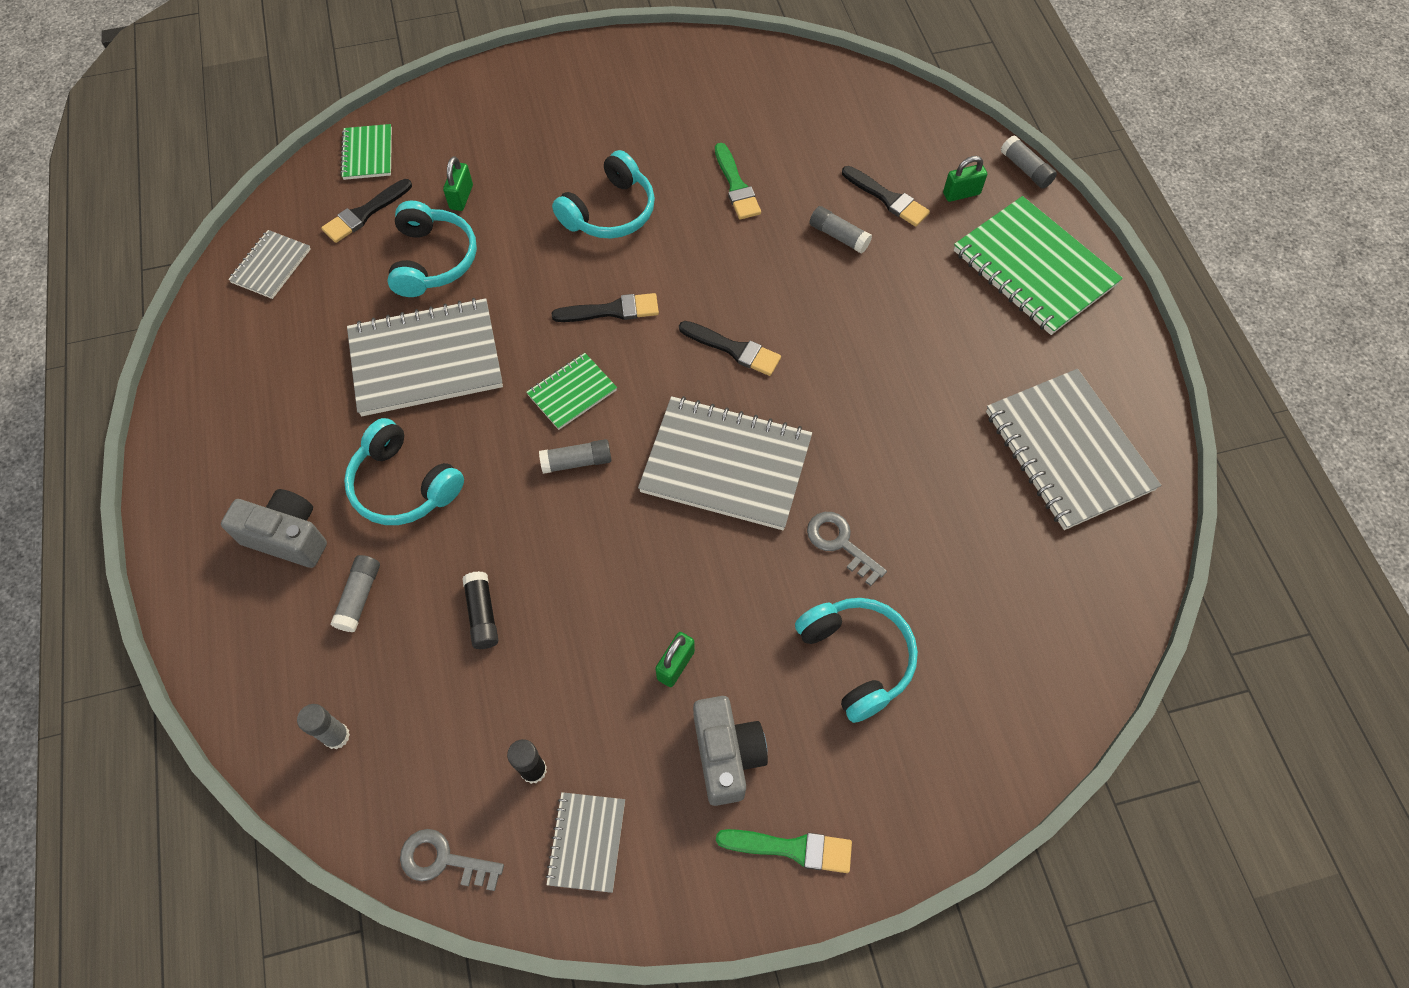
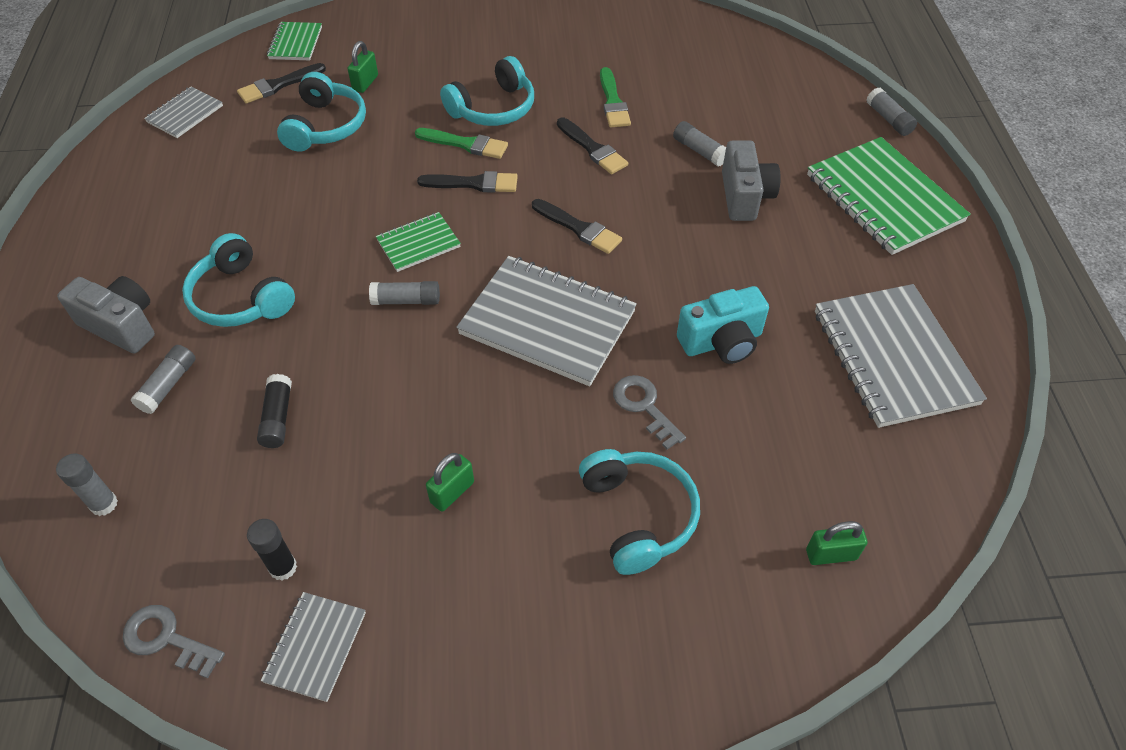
camera: 10 degrees right, 10 degrees down
grey notebook [347,298,503,416] -> none
grey camera [693,696,768,806] -> grey camera moved to [722,141,781,221]
green brush [716,829,852,873] -> green brush moved to [415,128,508,159]
black brush [842,166,930,227] -> black brush moved to [557,117,628,174]
green padlock [943,156,987,202] -> green padlock moved to [806,521,868,565]
none -> turquoise camera [677,286,769,364]

